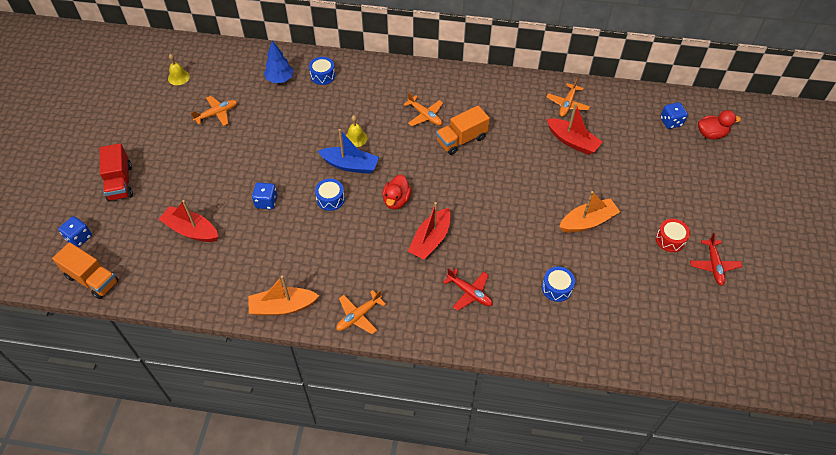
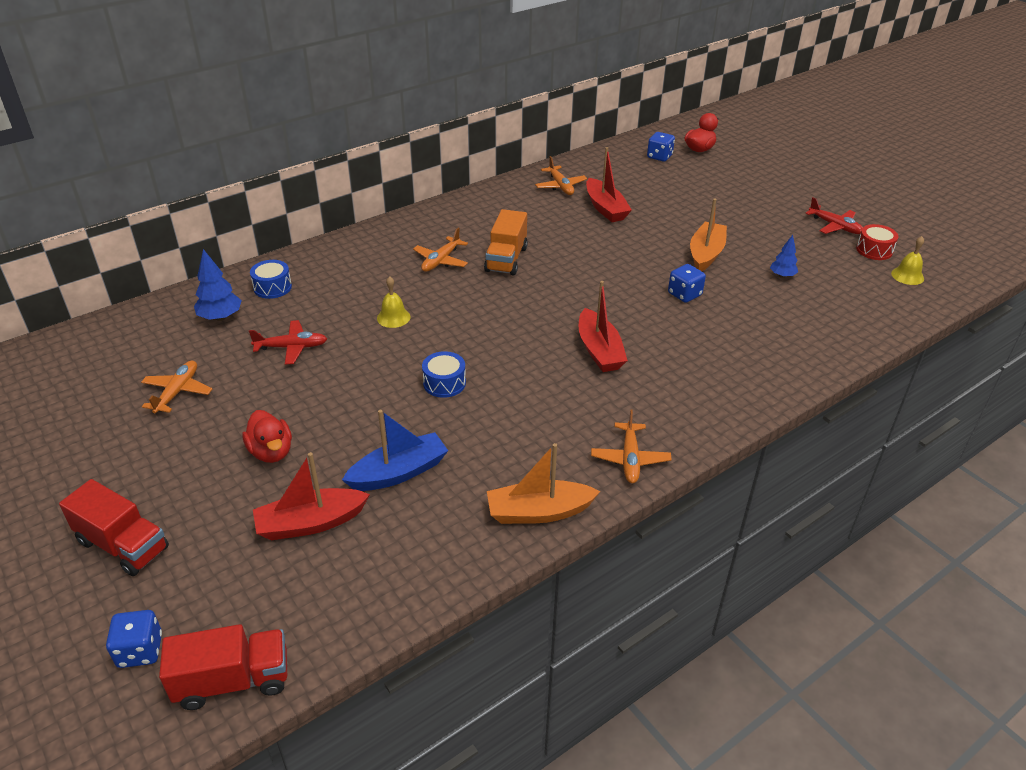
camera: 45 degrees left, 15 degrees down
orange truck [52,242,119,299] -> red truck [159,624,287,710]
yellow bell [168,54,190,85] -> yellow bell moved to [891,236,924,285]
orange boat [248,275,320,315] -> orange boat turned 45 degrees clockwise [487,443,600,524]
blue dice [252,182,278,210] -> blue dice moved to [668,264,706,303]
blue boat [318,129,379,174] -> blue boat moved to [342,410,448,491]
red duck [383,174,412,209] -> red duck moved to [242,410,292,463]
orange plane [403,92,443,126] -> orange plane turned 120 degrees clockwise [413,228,468,272]
red plane [443,268,493,311] -> red plane moved to [249,320,327,365]
blue drum [542,267,575,302] -> none
red boat [547,103,603,155] -> red boat turned 75 degrees clockwise [586,147,632,222]
red drum [656,219,690,252] -> red drum moved to [856,224,898,260]
none -> blue tree [770,235,798,278]

